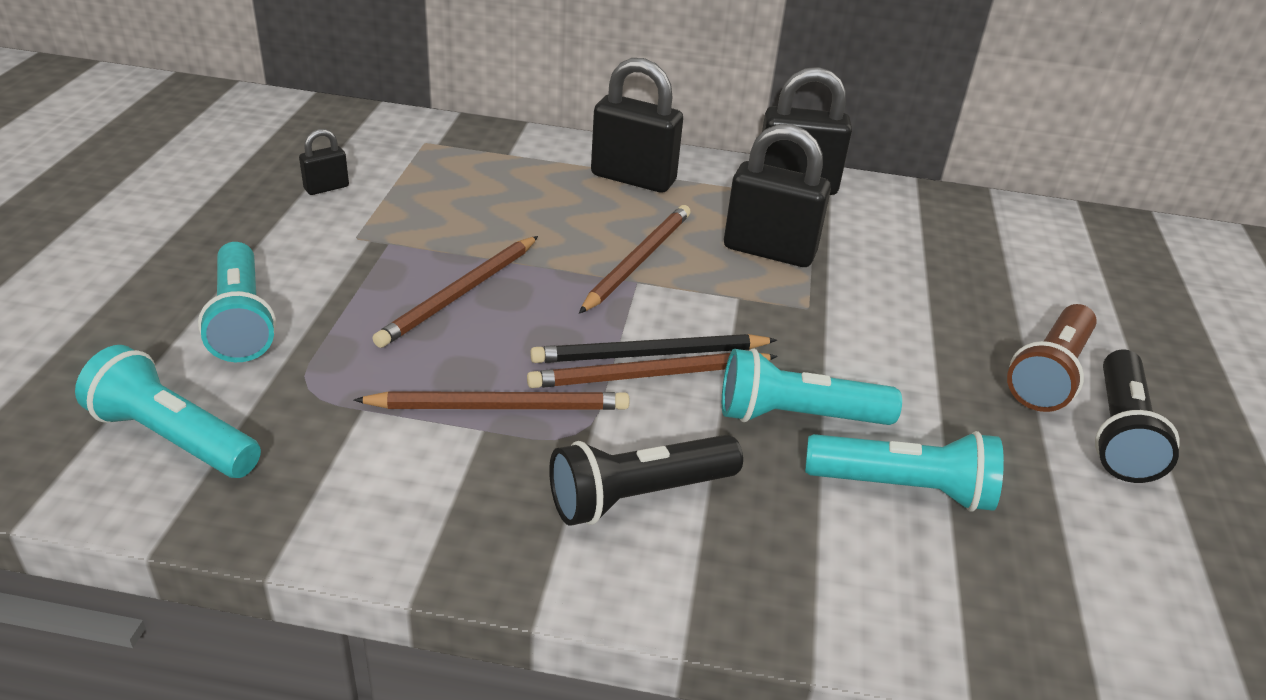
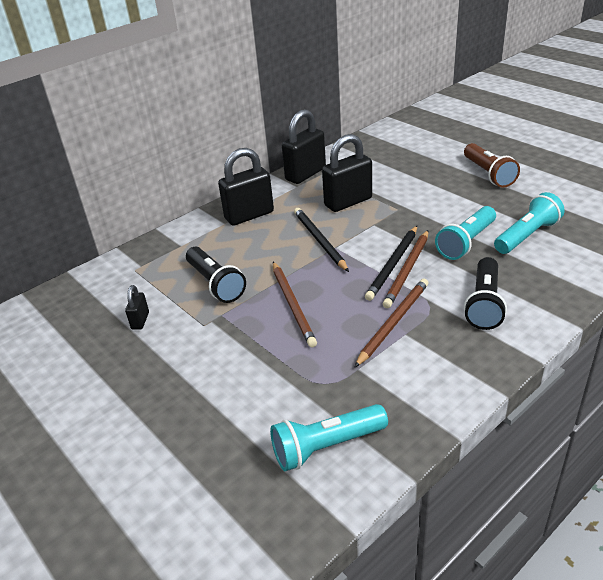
camera: 45 degrees left, 0 degrees up
turquoise flashlight [198,242,276,362] -> none
brown pencil [579,205,690,314] -> black pencil [294,208,349,272]
black flashlight [1095,349,1180,483] -> black flashlight moved to [186,247,246,303]

